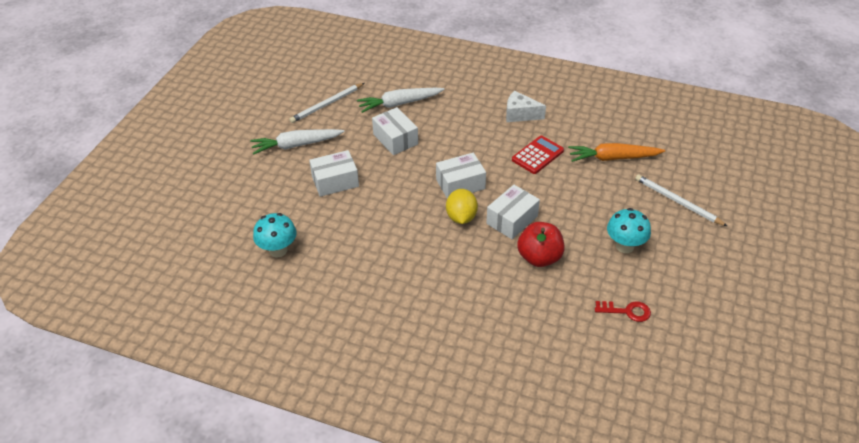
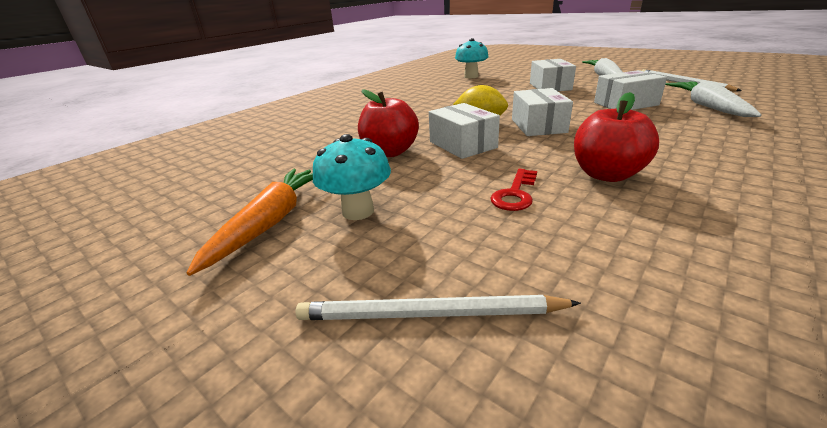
camera: 110 degrees right, 15 degrees down
white cheese [506,91,546,122] -> none
red calculator [512,136,564,174] -> red apple [574,92,659,182]
orange carrot [568,143,665,162] -> orange carrot moved to [187,169,313,276]
red key [595,301,651,322] -> red key moved to [490,169,537,211]
white pencil [635,174,727,226] -> white pencil turned 150 degrees counterclockwise [296,295,581,320]

